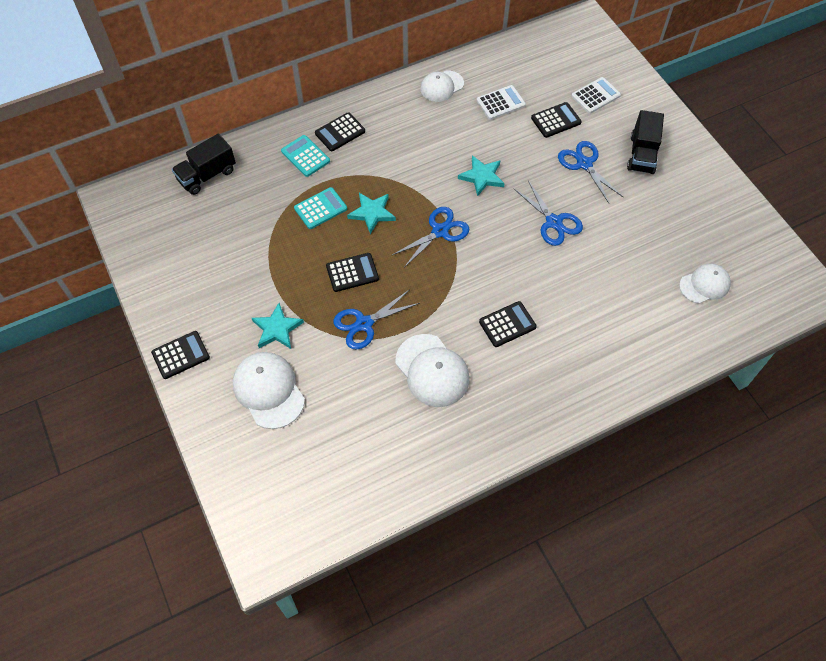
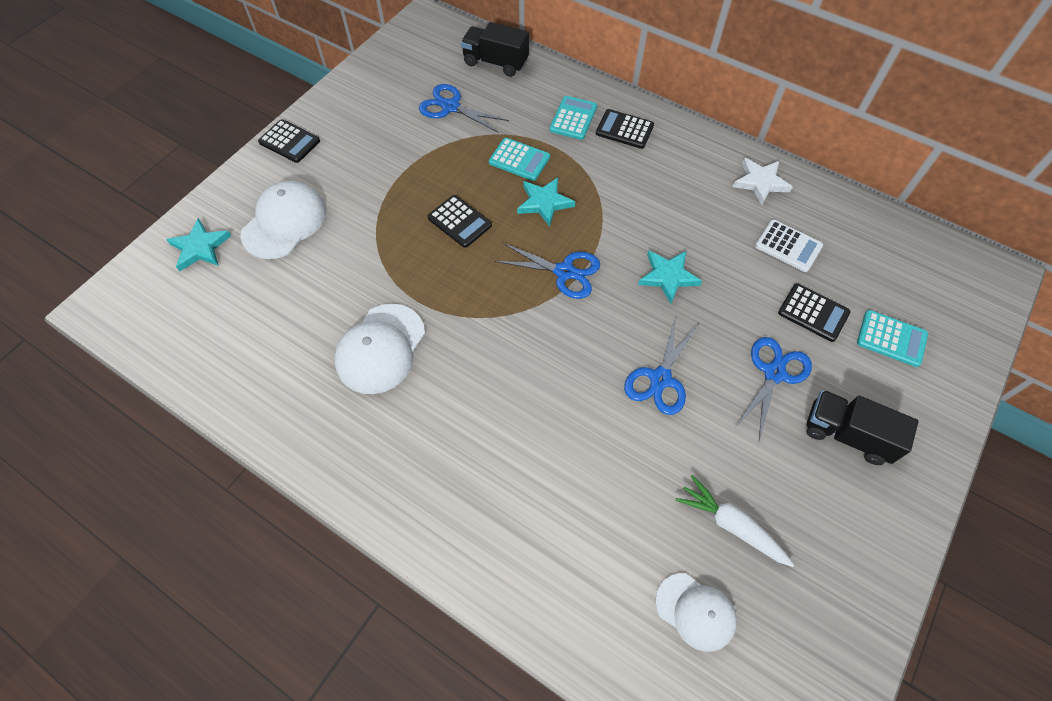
camera: 60 degrees right, 0 degrees up
turquoise star [252,303,304,349] -> turquoise star moved to [166,218,231,271]
blue scissors [333,290,420,350] -> blue scissors moved to [419,84,509,133]
white cap [420,70,464,102] -> white star [732,158,793,205]
black calculator [479,301,537,347] -> none
white calculator [571,77,621,114] -> turquoise calculator [857,310,928,367]
black truck [627,110,664,174] -> black truck turned 45 degrees clockwise [806,390,918,465]
none -> white carrot [676,475,794,567]

